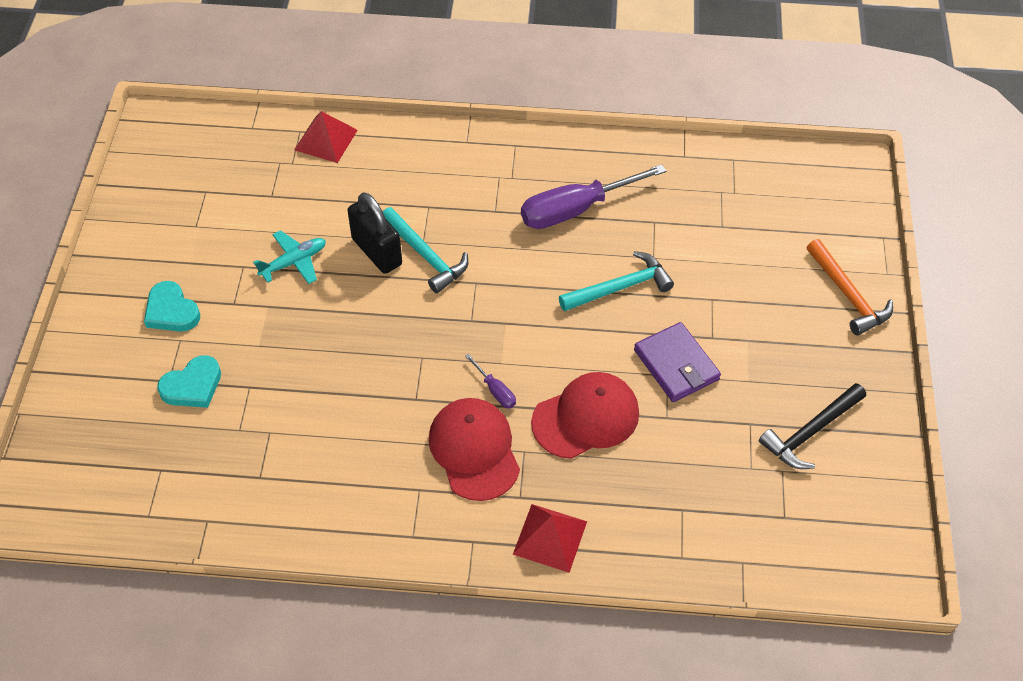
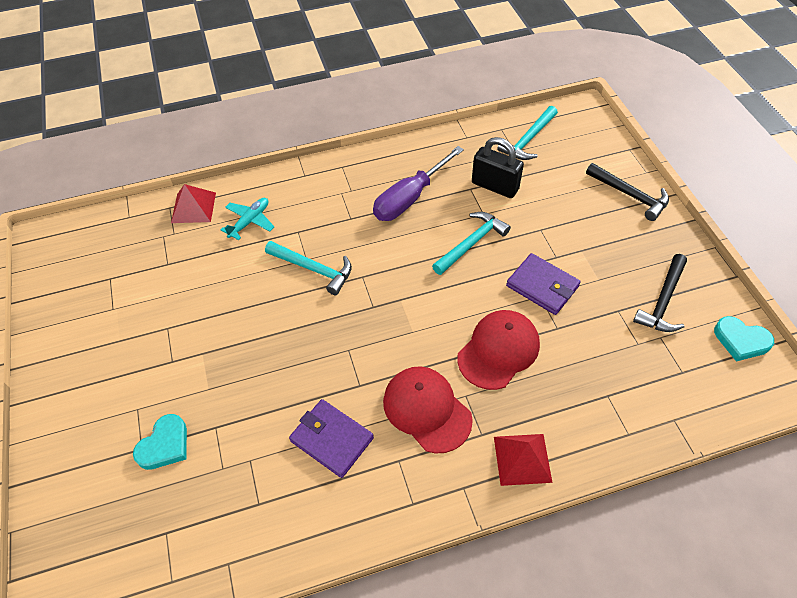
camera: 20 degrees left, 0 degrees up
turquoise heart [144,281,200,332] -> turquoise heart moved to [714,316,774,361]
turquoise plane [253,230,326,284] -> turquoise plane moved to [221,198,274,240]
black padlock [347,192,402,274] -> black padlock moved to [472,137,524,198]
purple screwdriver [465,354,516,409] -> none
orange hammer [807,239,893,336] -> black hammer [586,163,669,221]
none -> purple wallet [289,399,374,478]
none -> turquoise hammer [498,106,558,160]

